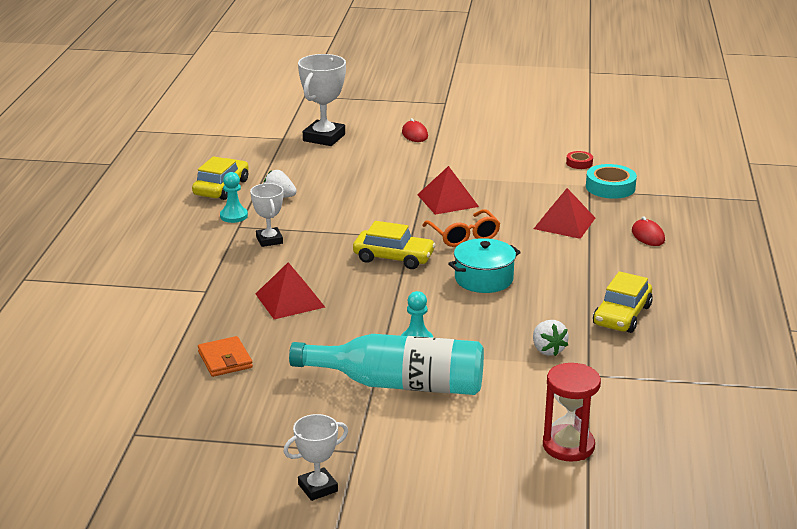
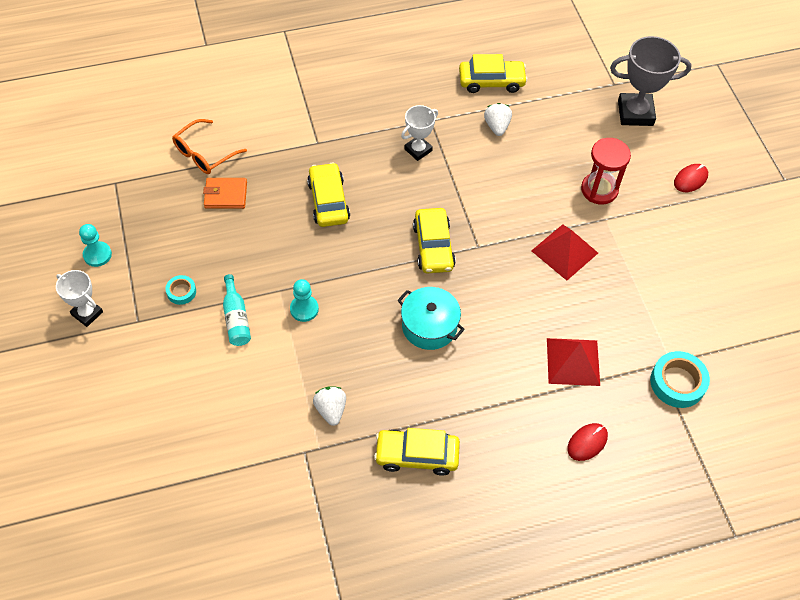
camera: 65 degrees right, 30 degrees up
orange wallet [198,336,253,377] -> orange wallet turned 45 degrees clockwise [203,178,247,209]
turquoise pawn [220,172,248,223] -> turquoise pawn moved to [79,224,112,267]
red pyramid [256,262,325,319] -> yellow car [307,162,350,227]
turquoise bottle [289,334,484,395] -> turquoise bottle [223,274,251,346], size x0.48
white trophy [298,54,346,146] -> grey trophy [610,36,692,126]
orange glasses [422,209,500,247] -> orange glasses moved to [172,119,247,174]
white strawberry [533,320,569,356] -> white strawberry turned 120 degrees clockwise [313,386,346,426]
red hourglass [543,363,601,462] -> red hourglass moved to [581,138,631,205]
red tape [566,151,593,169] -> none
none -> turquoise tape [165,275,196,305]

